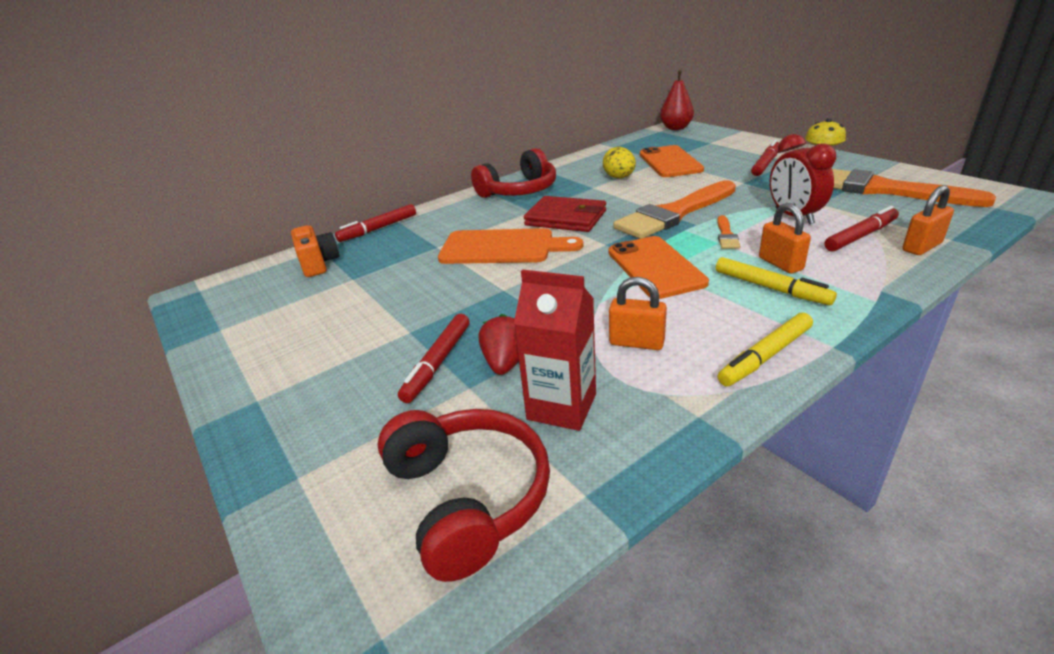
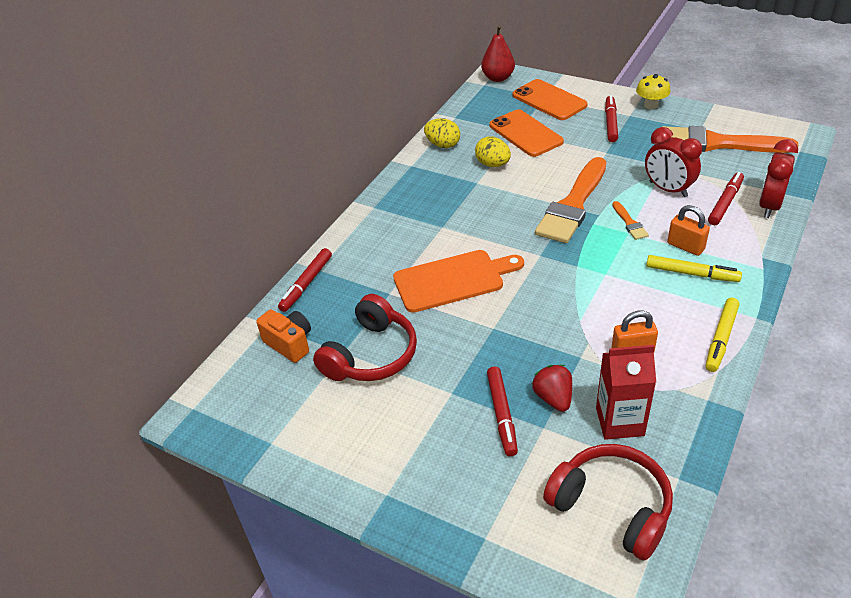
camera: 25 degrees left, 10 degrees up
red headphones [471,148,556,198] -> red headphones moved to [313,294,417,381]
red wallet [524,196,606,232] -> none
orange phone [609,236,709,299] -> orange phone moved to [512,79,588,120]
orange padlock [902,185,954,255] -> red clock [759,139,798,218]
none -> yellow egg [424,118,460,148]

